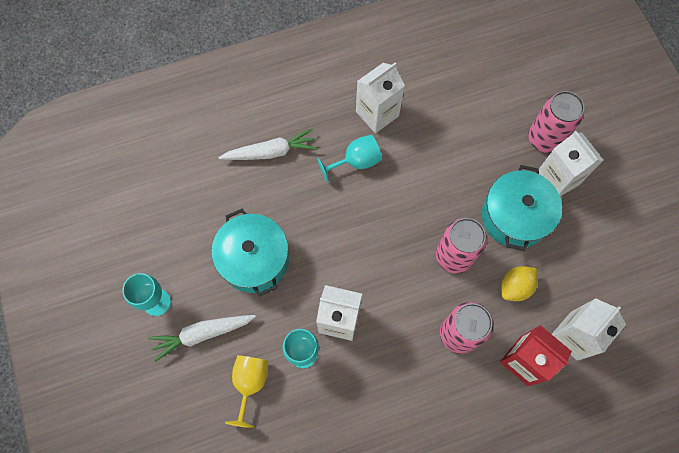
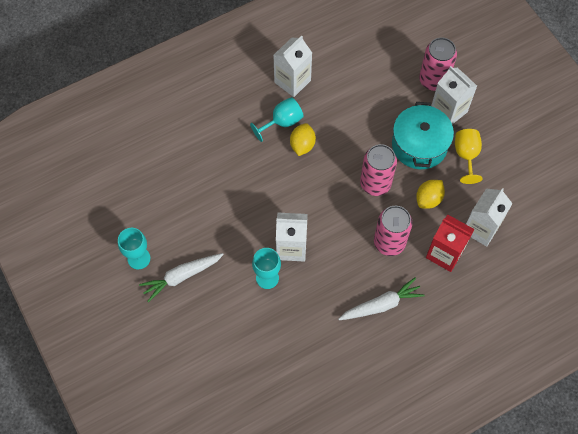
camera: 10 degrees left, 5 degrees down
turquoise pot [211,209,289,297] -> none
white carrot [218,129,317,160] -> white carrot moved to [338,277,425,320]
yellow goblet [225,355,268,428] -> yellow goblet moved to [455,129,482,184]
none -> yellow lemon [290,123,316,156]

